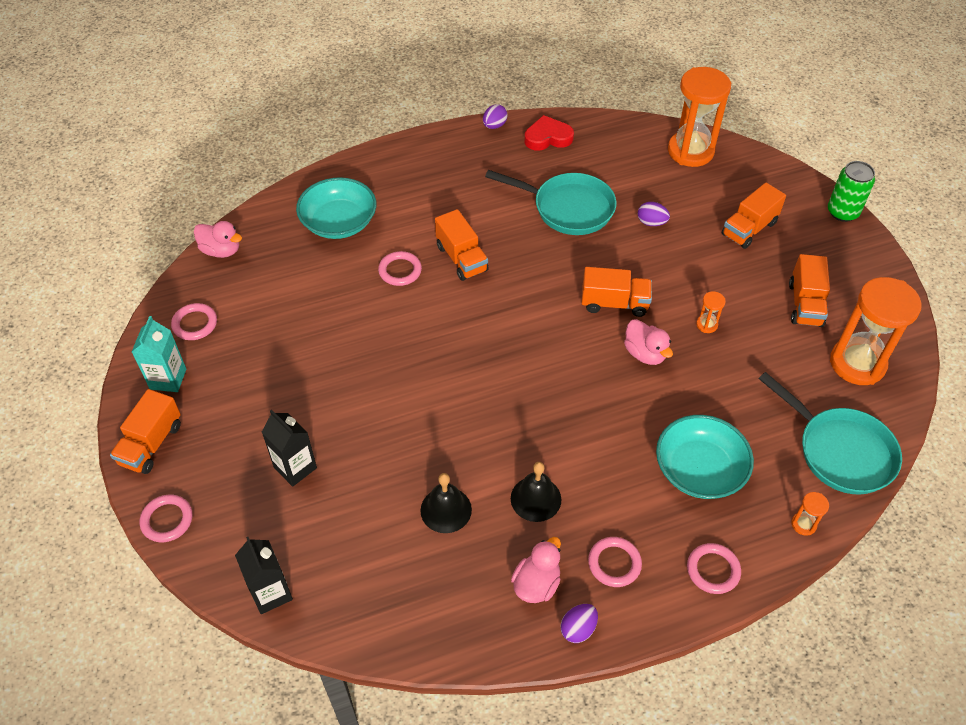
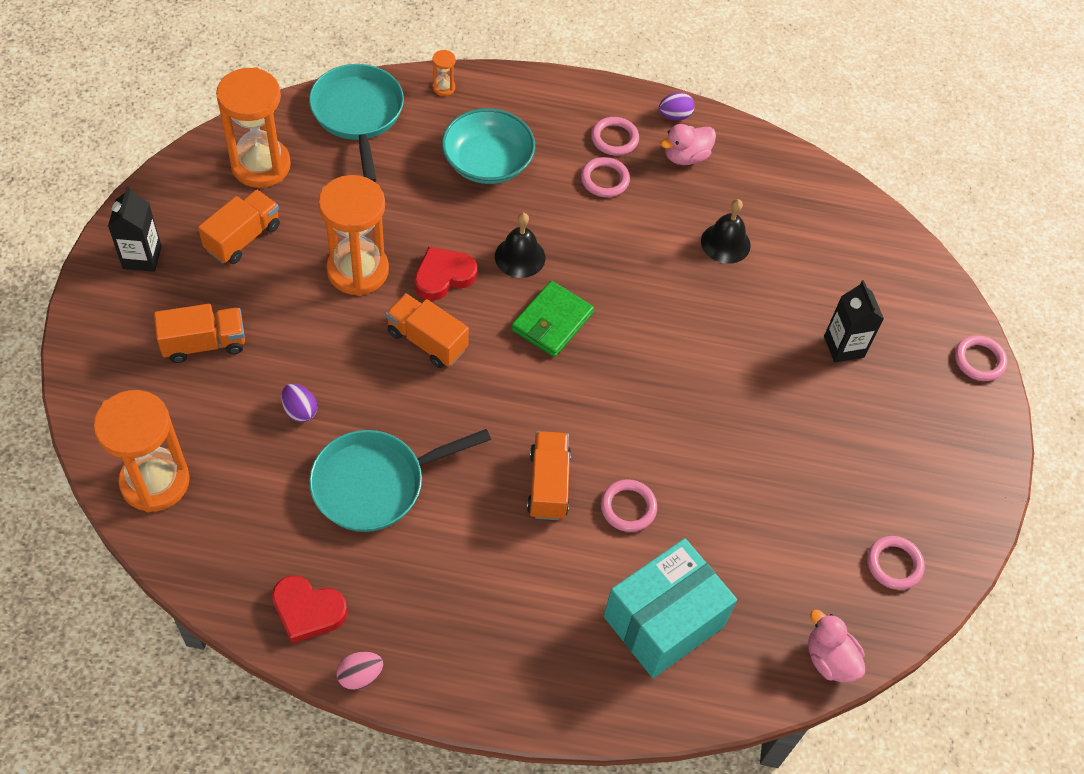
camera: 155 degrees left, 5 degrees up
orange truck [110,389,181,474] -> none
turquoise carton [132,316,186,392] -> none
black carton [235,537,293,614] -> black carton moved to [108,186,162,272]
turquoise bowl [296,177,376,239] -> turquoise box [604,538,737,678]
purple egg [483,104,508,129] -> pink egg [336,652,383,690]
turquoise pan [485,170,617,235] -> turquoise pan turned 75 degrees counterclockwise [309,429,491,532]
black bell [511,462,561,522] -> black bell moved to [495,213,545,278]
pink duck [624,319,673,365] -> red heart [414,247,477,301]
pink ring [687,543,741,594] -> pink ring moved to [581,157,630,197]
orange hourglass [696,291,726,333] -> orange hourglass [318,175,389,296], size x2.48
green can [828,161,875,222] -> none
none -> green wallet [512,281,594,357]

